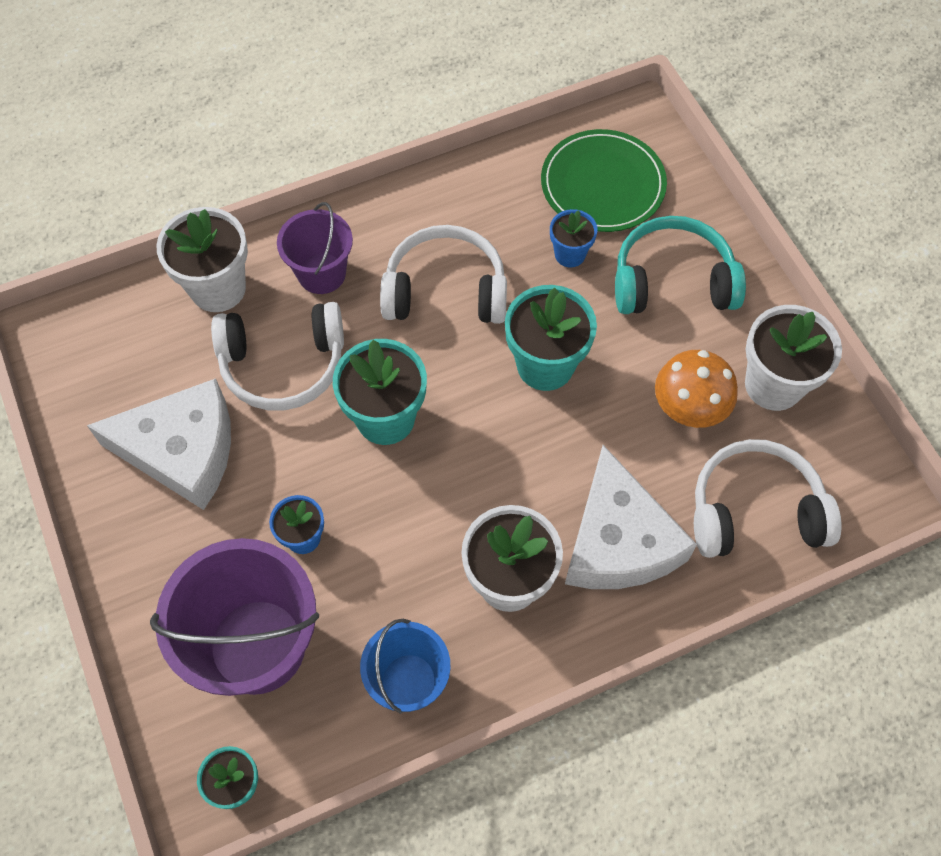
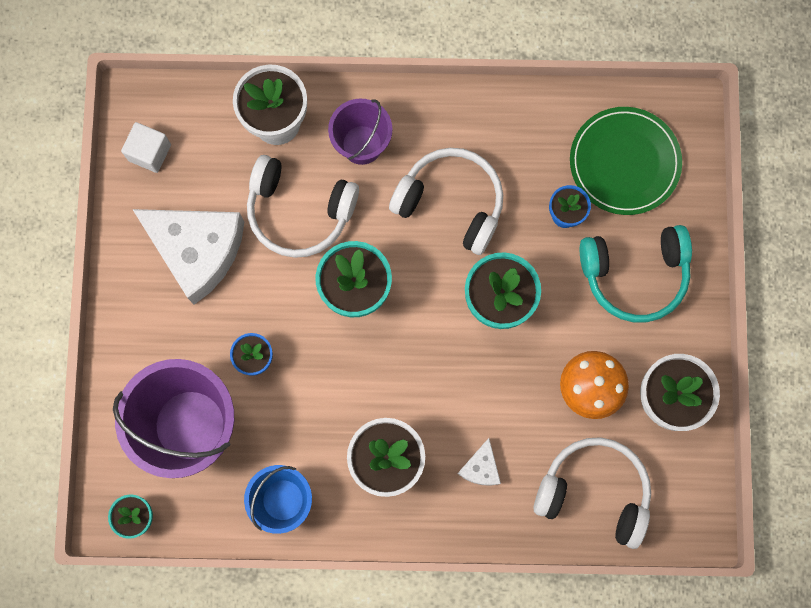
camera: 25 degrees right, 15 degrees up
white cheese [565,445,697,589] -> white cheese [457,438,501,486], size x0.43
turquoise headphones [615,216,746,314] -> turquoise headphones turned 150 degrees clockwise [580,225,692,322]
none -> white cube [121,122,171,173]

